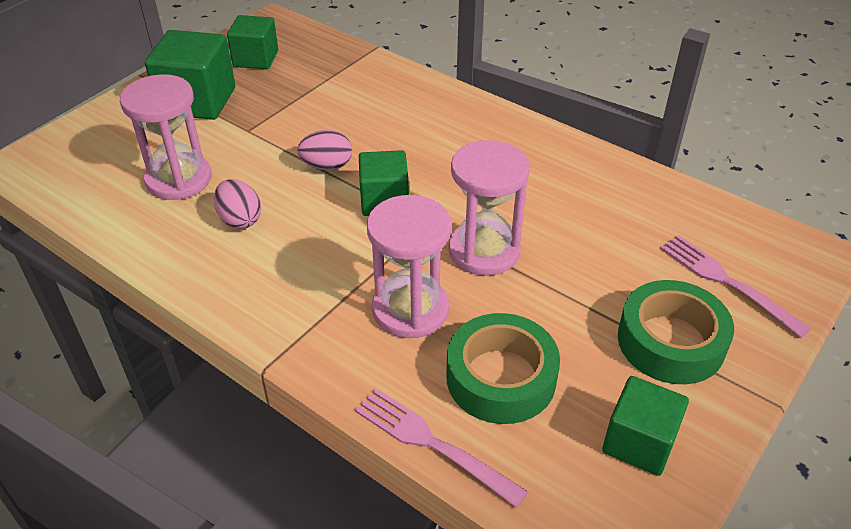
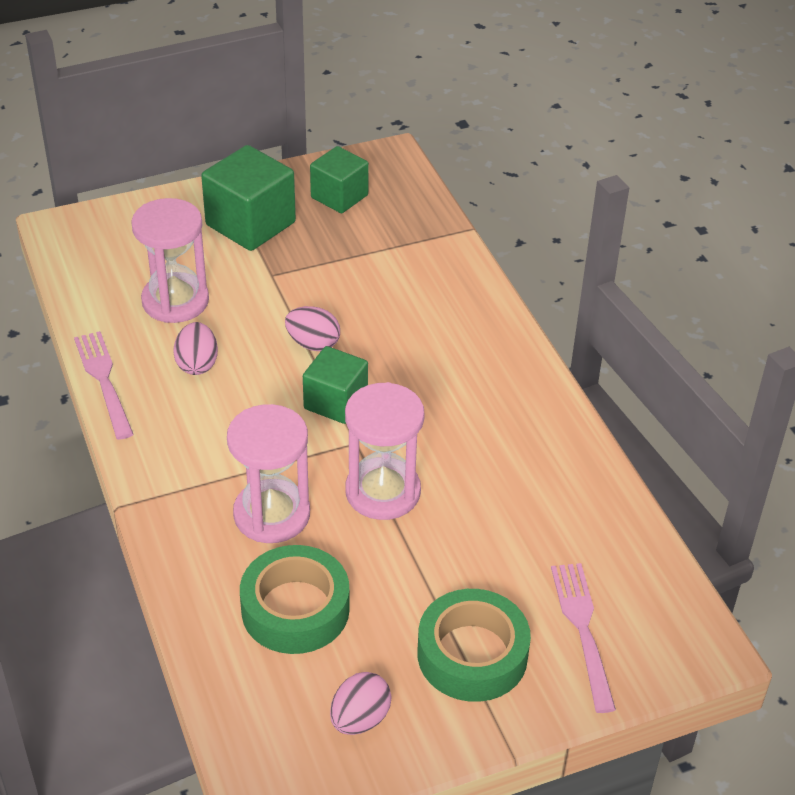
camera: 30 degrees right, 0 degrees up
pink fork [355,388,528,508] -> pink fork moved to [74,331,134,440]
green cube [602,376,689,476] -> pink egg [330,672,392,735]

